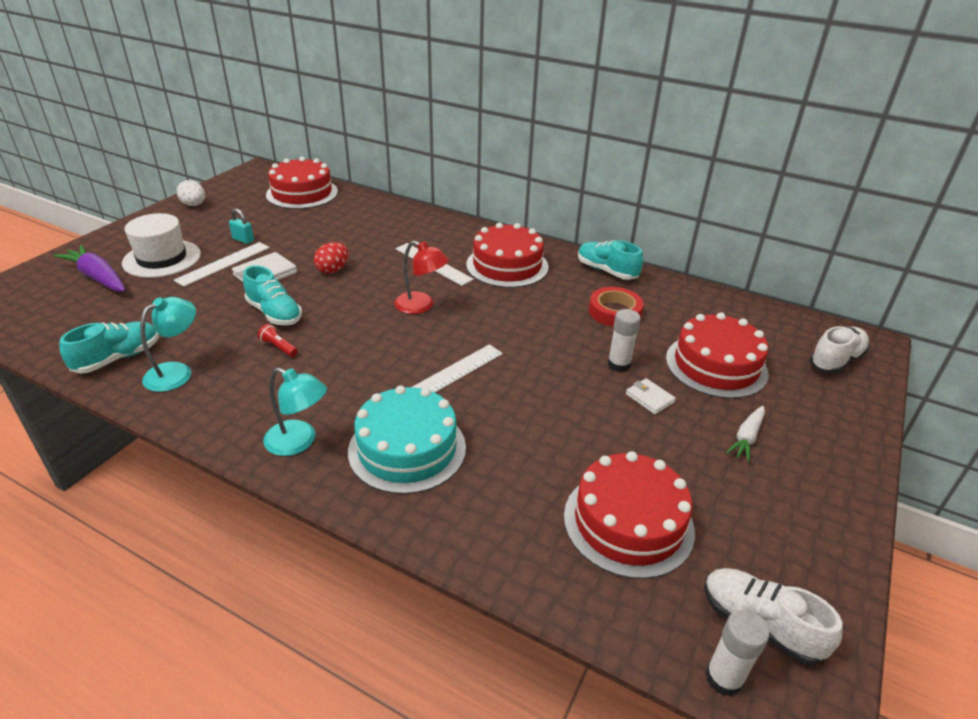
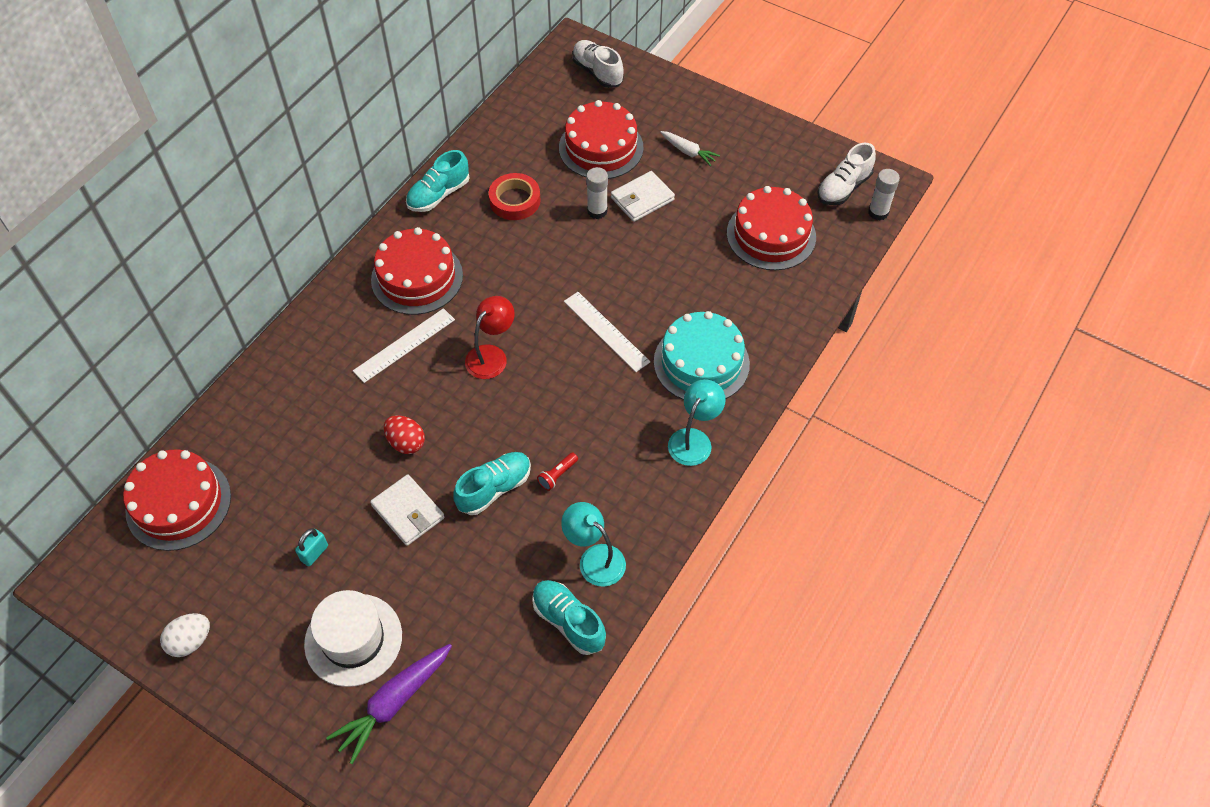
camera: 85 degrees left, 20 degrees up
white ruler [174,242,270,287] -> none
white wallet [626,378,676,414] -> white wallet [611,171,675,222], size x1.59

